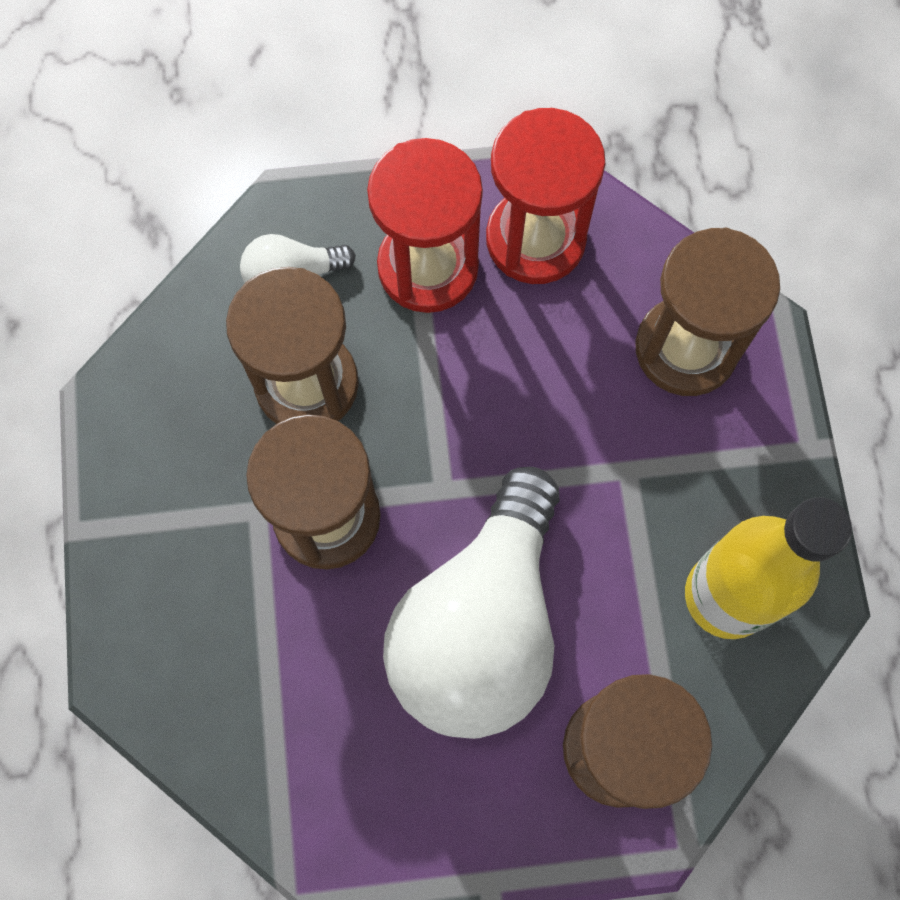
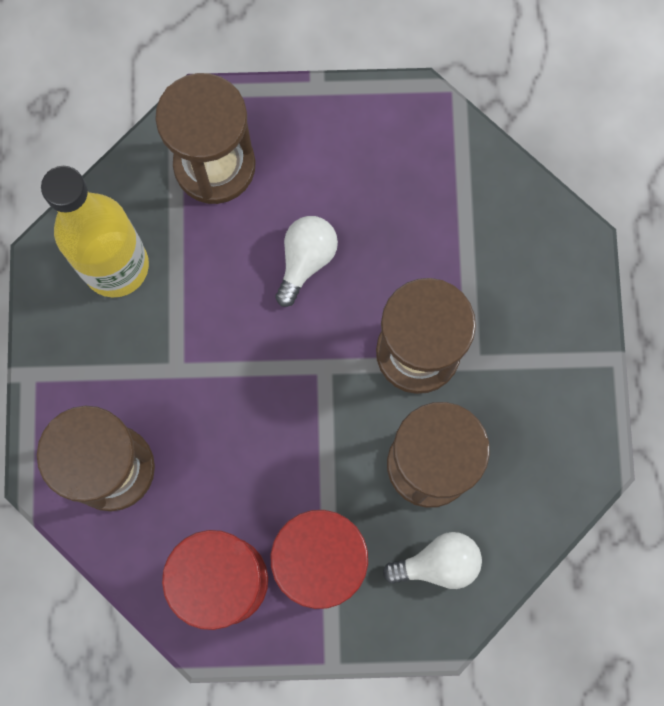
camera: 175 degrees left, 5 degrees up
white light bulb [383,467,559,739] -> white light bulb [275,216,338,307], size x0.44

